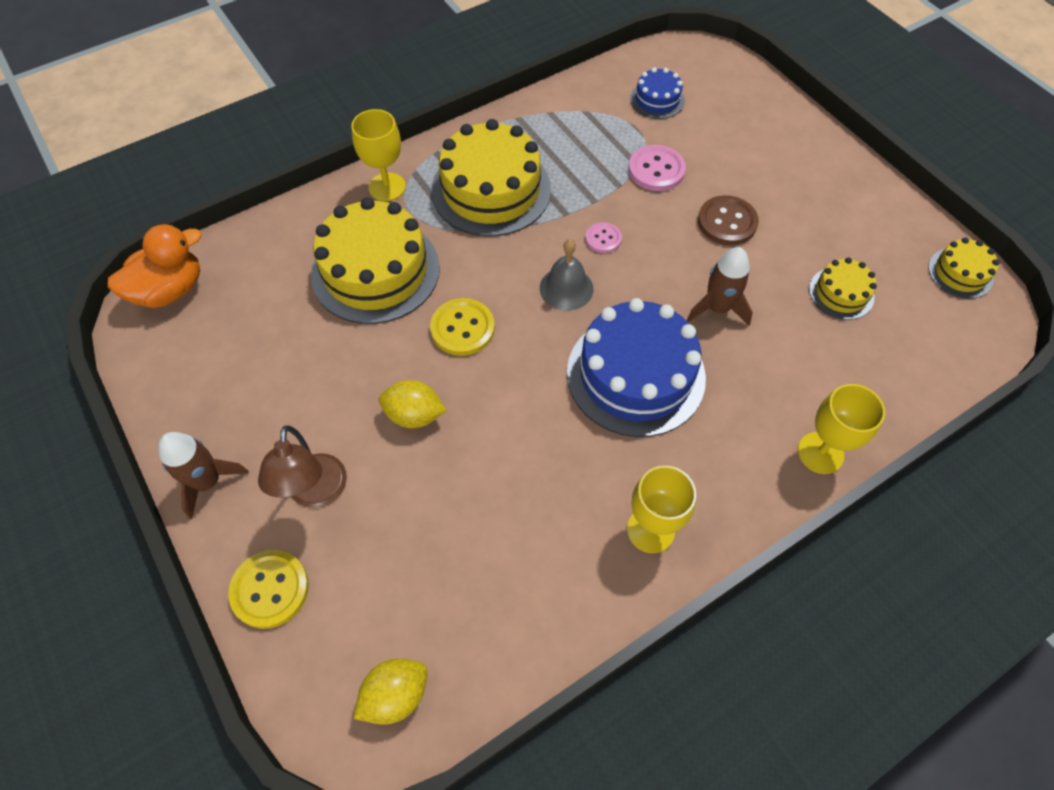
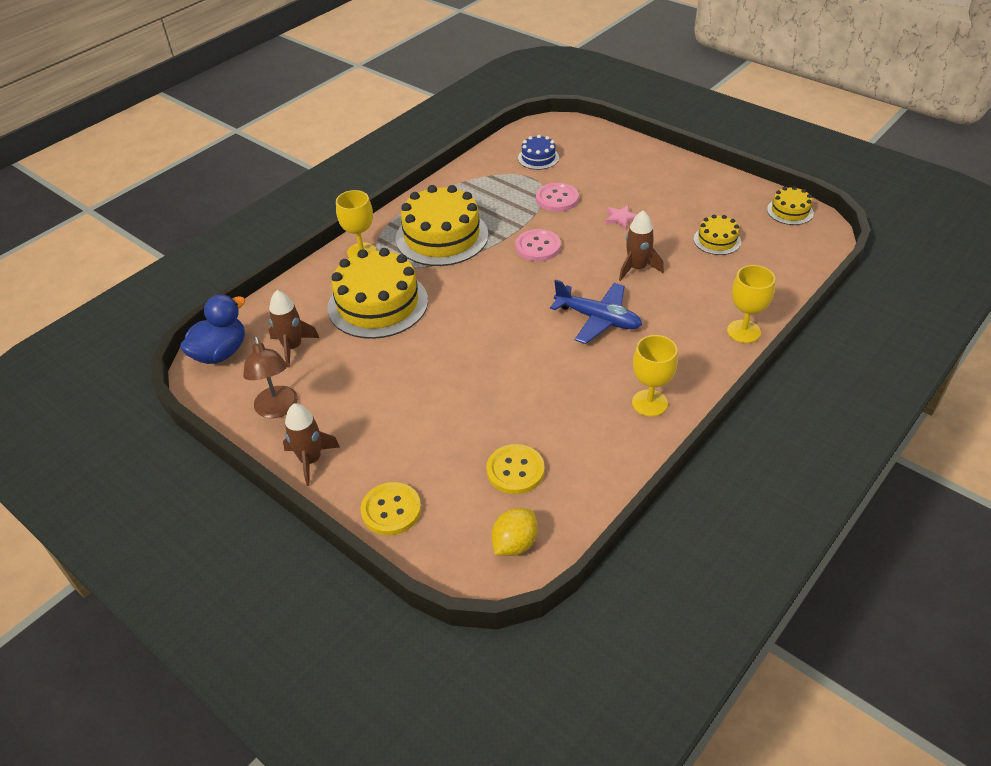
camera: 15 degrees left, 15 degrees down
orange duck [108,224,202,308] -> blue duck [180,295,245,364]
brown lamp [258,425,347,508] -> brown lamp moved to [243,336,298,418]
yellow lemon [379,380,446,428] -> none
yellow button [430,298,495,356] -> yellow button moved to [486,444,544,494]
grey bell [540,239,593,311] -> none
blue cake [567,298,706,437] -> blue plane [550,279,642,344]
pink button [585,222,622,253] -> pink button [515,229,561,261], size x1.65
brown button [698,195,759,245] -> pink star [605,205,637,229]
none -> brown rocket [269,290,319,368]

